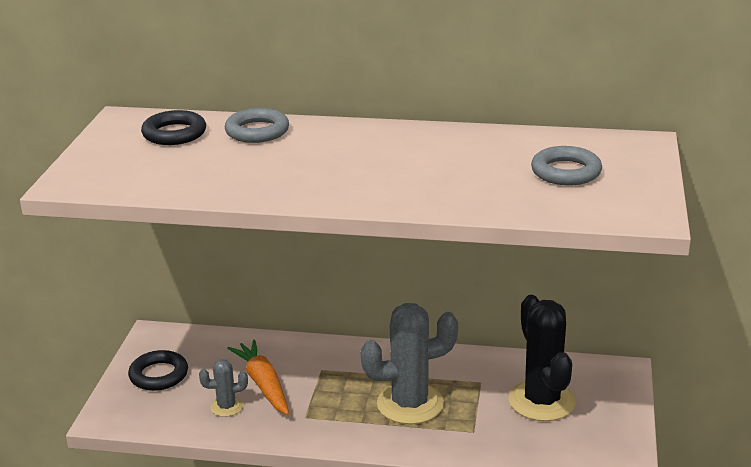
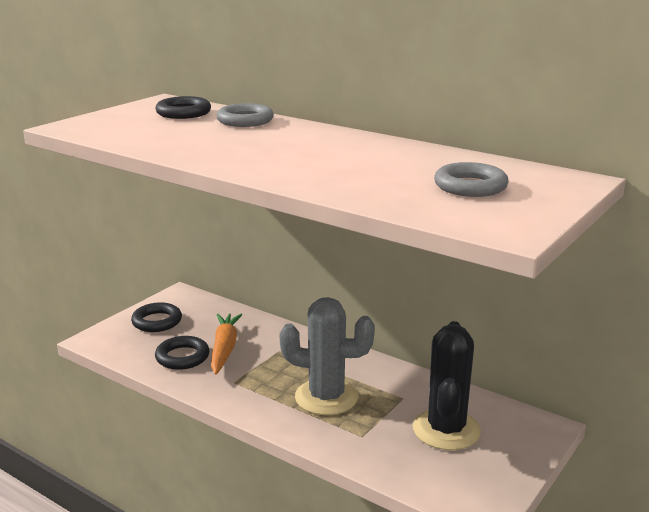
camera: 25 degrees right, 5 degrees down
grey cactus [199,359,248,417] -> black ring [155,336,209,370]

